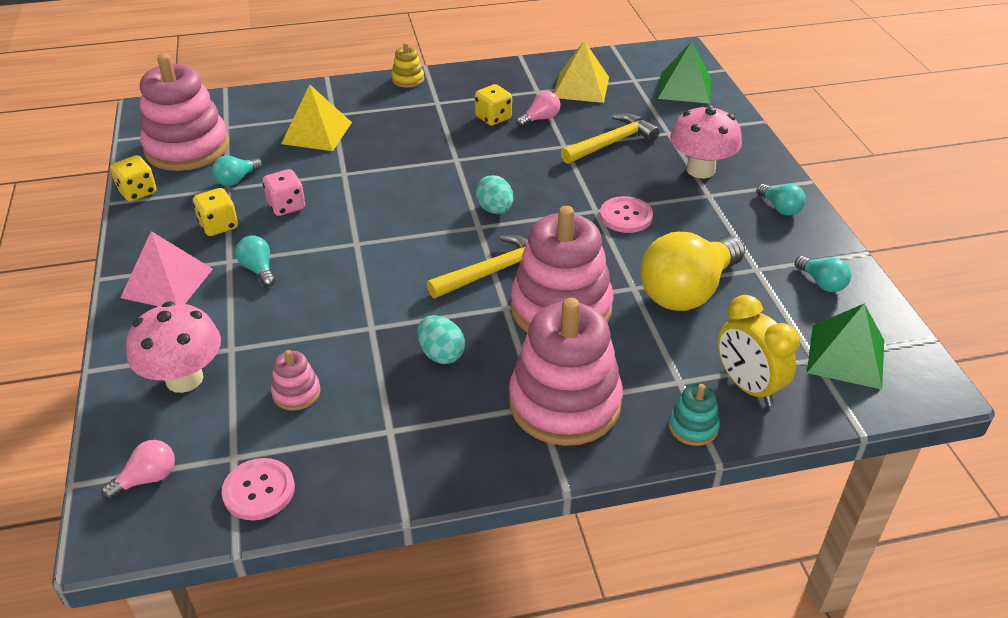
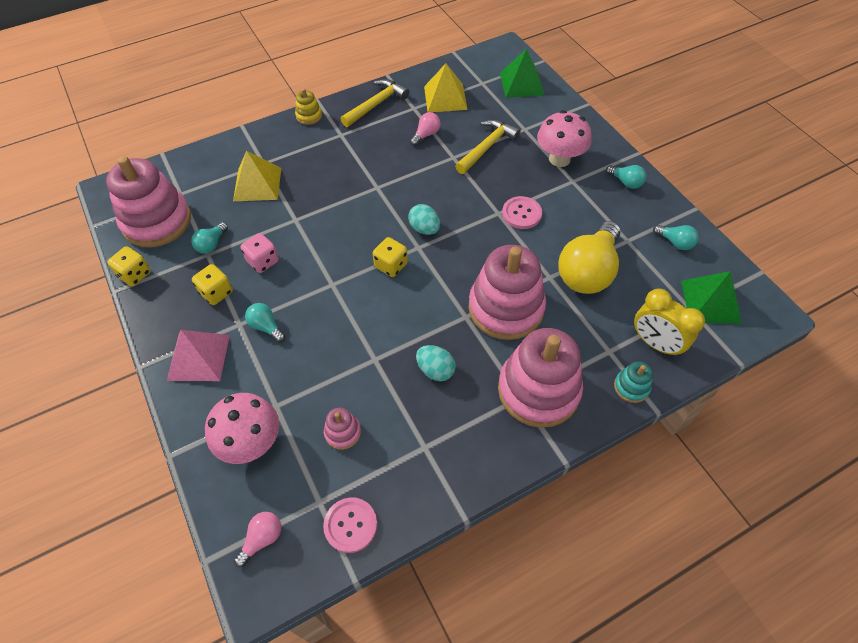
camera: 15 degrees left, 15 degrees up
yellow hammer [427,235,528,298] -> yellow hammer moved to [341,79,409,127]
yellow dice [475,84,512,126] -> yellow dice moved to [373,237,408,277]

